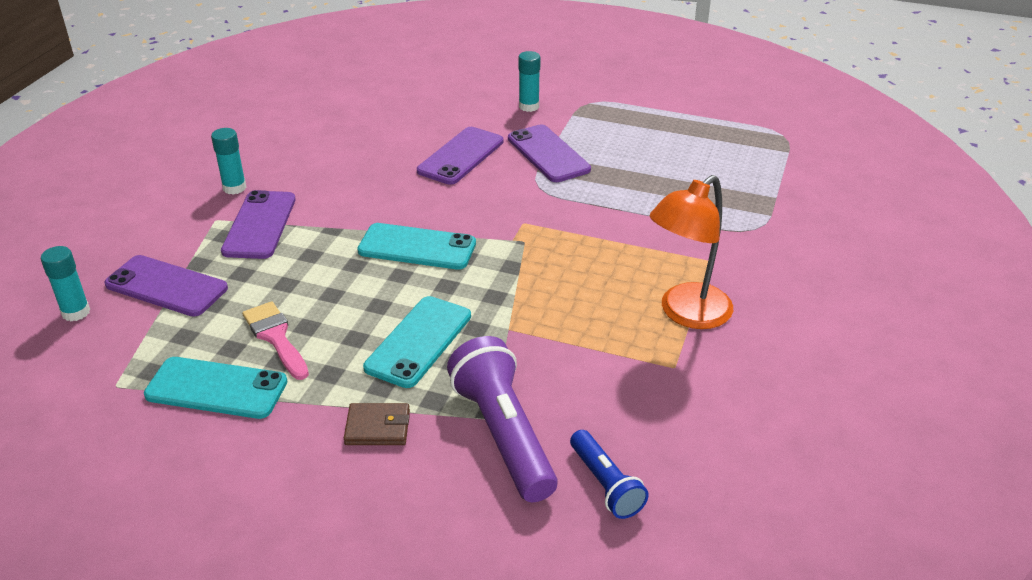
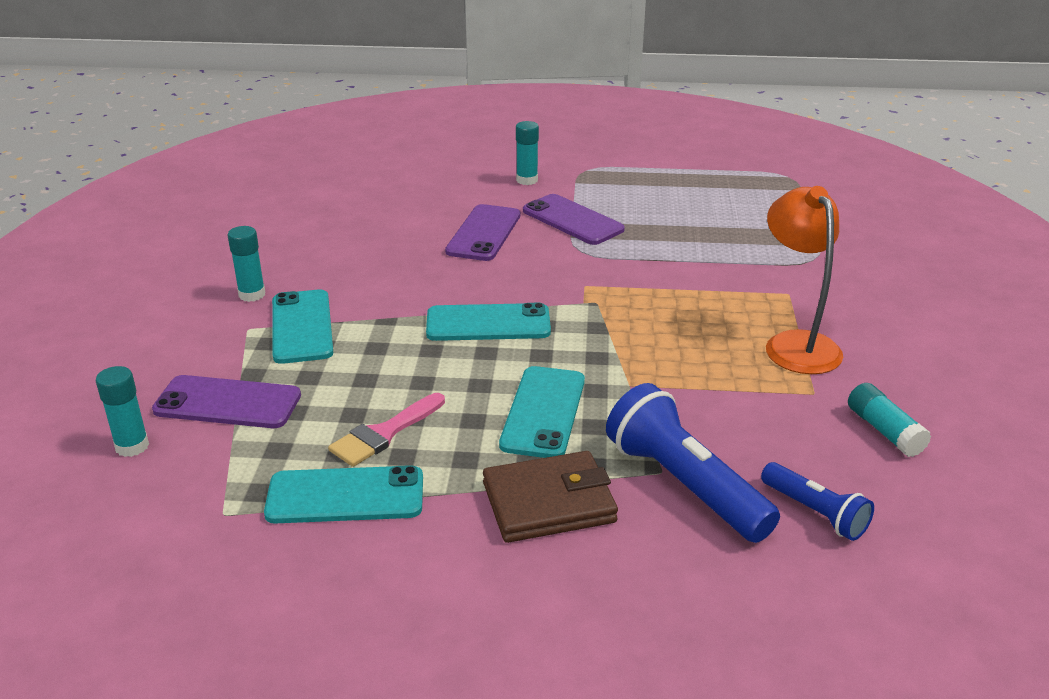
camera: 15 degrees left, 5 degrees down
purple phone [221,190,296,259] -> turquoise phone [272,289,333,364]
pink brush [242,301,309,380] -> pink brush turned 90 degrees counterclockwise [328,393,445,467]
brown wallet [344,403,410,445] -> brown wallet [483,451,618,543], size x1.69
purple flashlight [447,336,558,502] -> blue flashlight [606,383,780,543]
orange lamp [650,175,733,329] -> orange lamp turned 135 degrees clockwise [766,186,843,374]
none -> turquoise glue stick [848,383,931,457]

